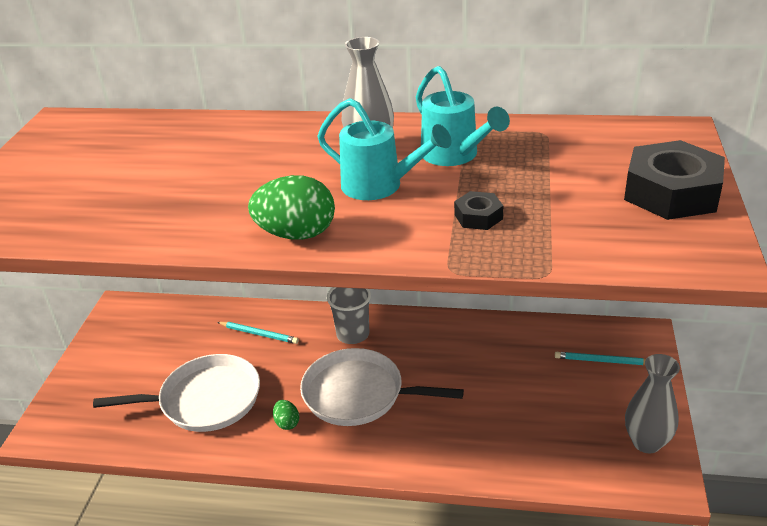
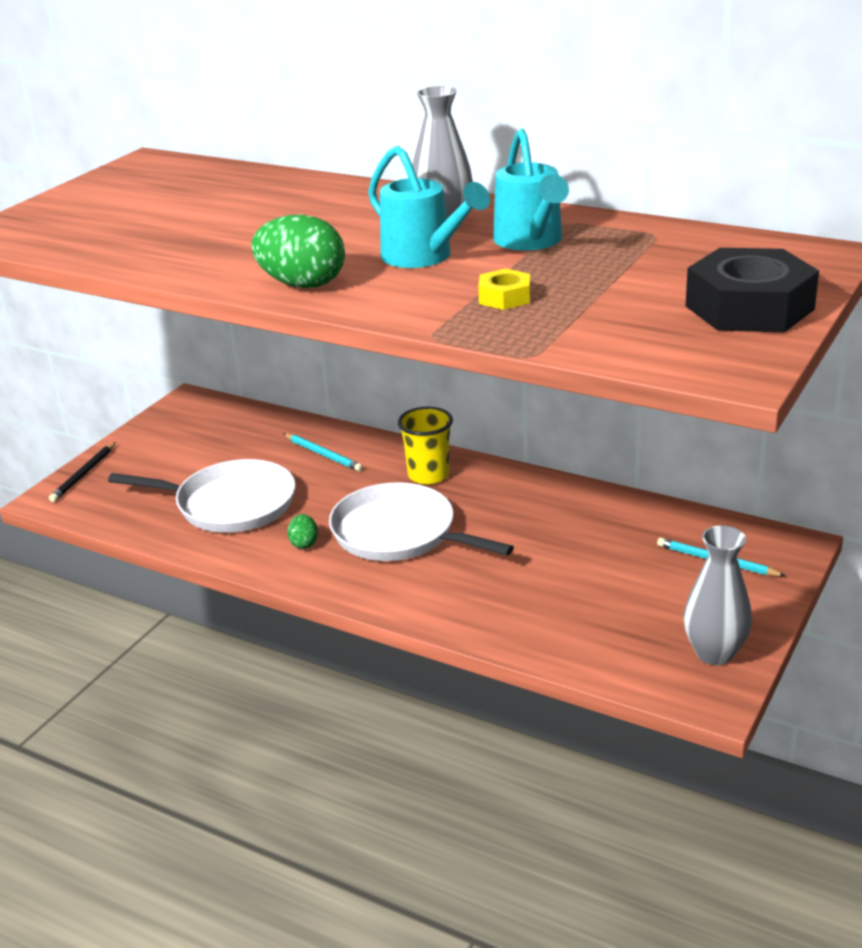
camera: 20 degrees right, 5 degrees down
grey cup [327,287,371,344] -> yellow cup [398,407,453,485]
black nut [454,191,503,230] -> yellow nut [478,268,530,310]
none -> black pencil [49,442,116,502]

